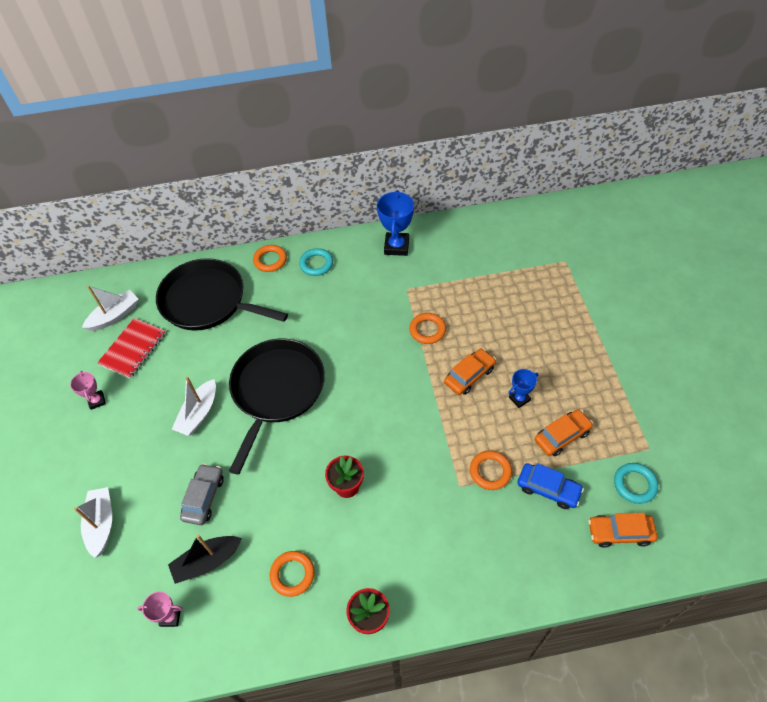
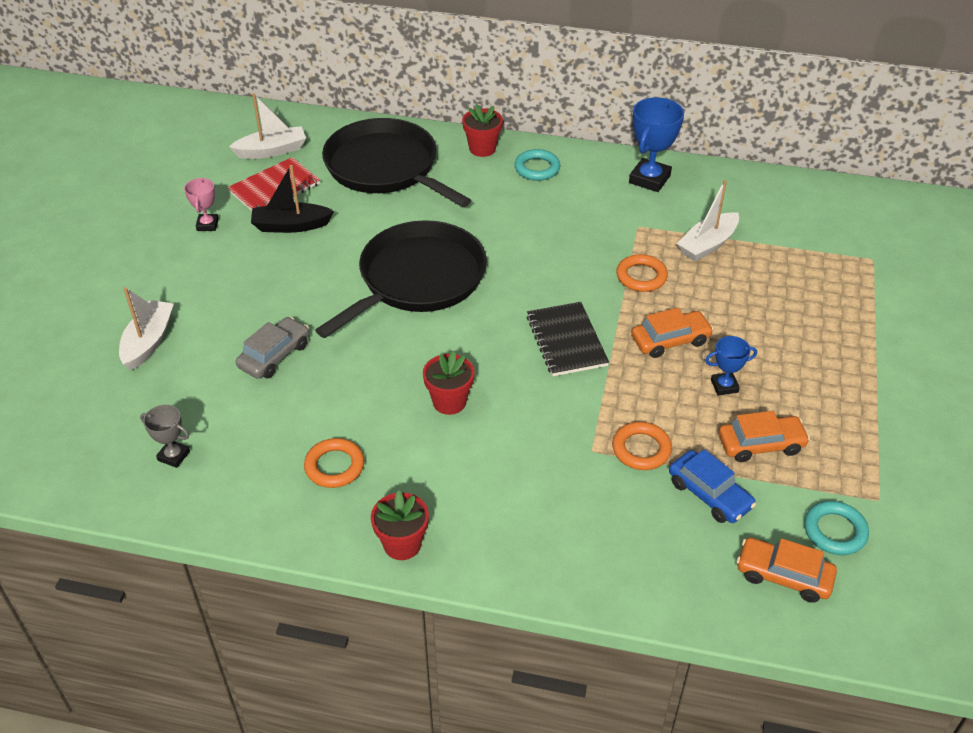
camera: 20 degrees right, 10 degrees down
pink trophy [137,591,182,627] -> grey trophy [140,405,190,468]
black boat [168,535,242,584] -> black boat moved to [251,165,334,233]
white boat [172,376,216,436] -> white boat moved to [677,180,739,261]
orange ring [253,245,287,272] -> red flower pot [462,105,503,157]
none -> black notebook [527,302,609,376]

